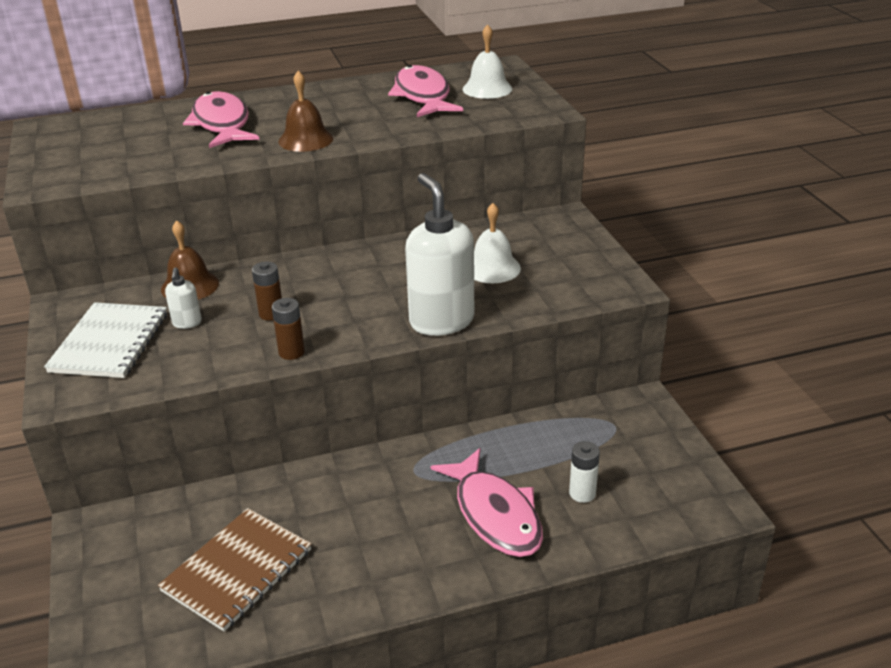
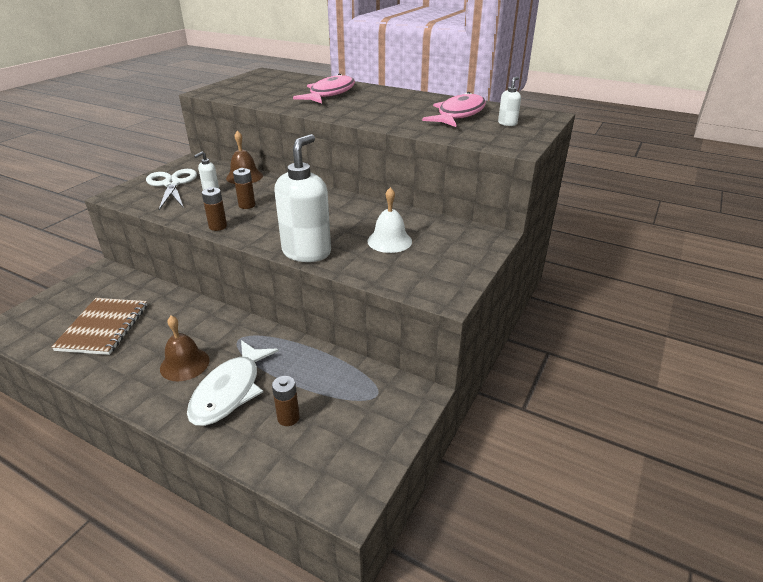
camera: 45 degrees right, 0 degrees up
white notebook [44,302,167,378] -> white scissors [146,169,197,210]
brown notebook [158,508,312,632] -> brown notebook turned 75 degrees counterclockwise [51,298,147,355]
brown bell [278,71,333,152] -> brown bell moved to [160,315,210,381]
pink fish [431,448,543,557] -> white fish [187,340,279,426]
white bell [462,24,512,99] -> white soap dispenser [498,77,521,126]
white battery [569,441,600,503] -> brown battery [272,376,300,426]

